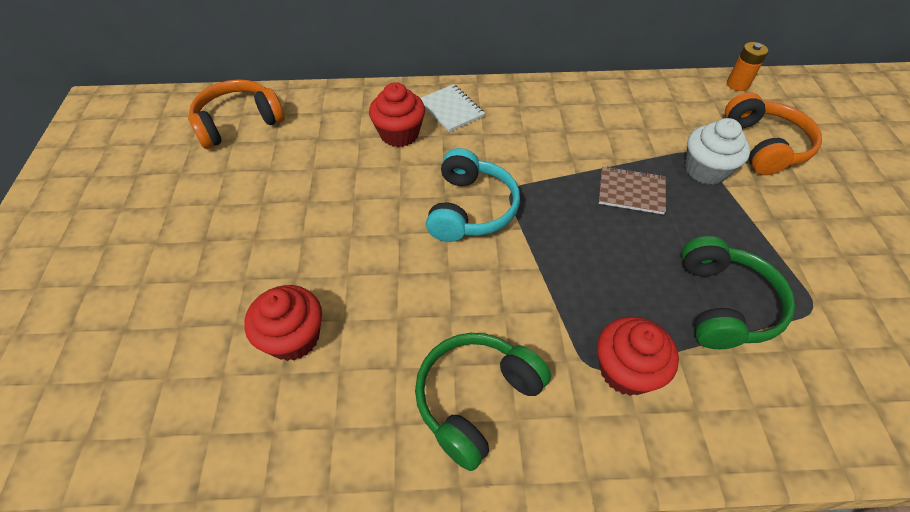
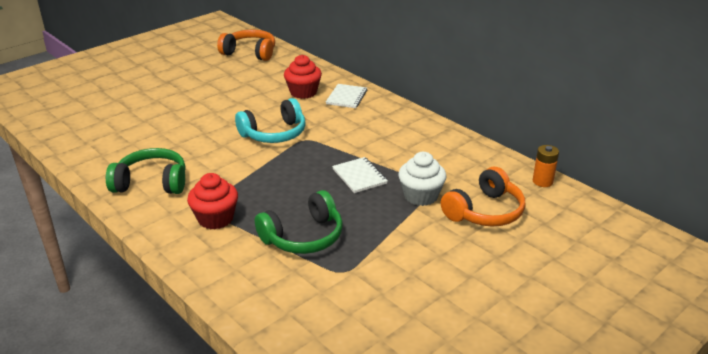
camera: 50 degrees right, 20 degrees down
red cupcake [244,285,322,361] -> none
brown notebook [599,166,666,214] -> white notebook [332,157,388,193]

